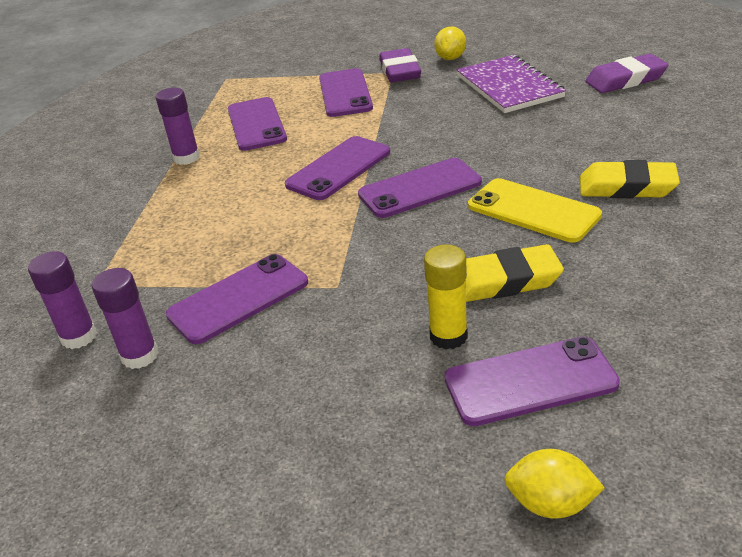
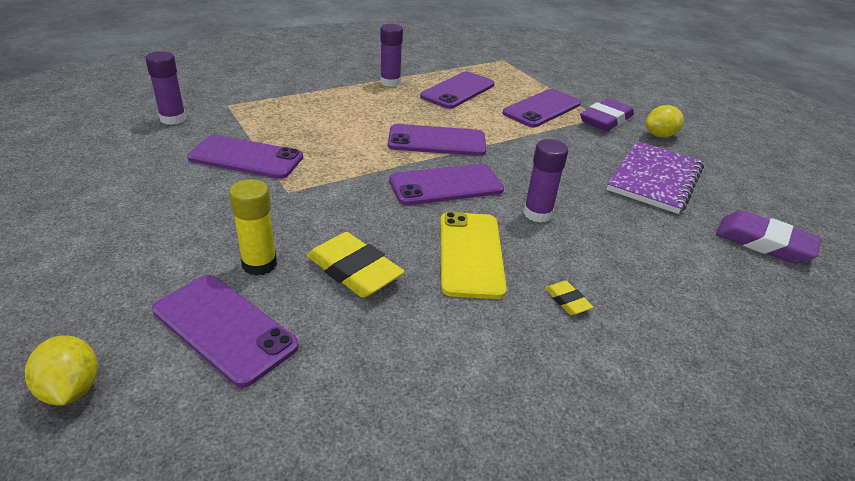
camera: 45 degrees right, 0 degrees up
purple glue stick [92,268,159,369] -> purple glue stick moved to [524,139,568,223]
purple phone [358,158,482,218] -> purple phone turned 45 degrees counterclockwise [389,164,504,205]
yellow eraser [580,160,680,198] -> yellow eraser [545,281,593,315], size x0.48

